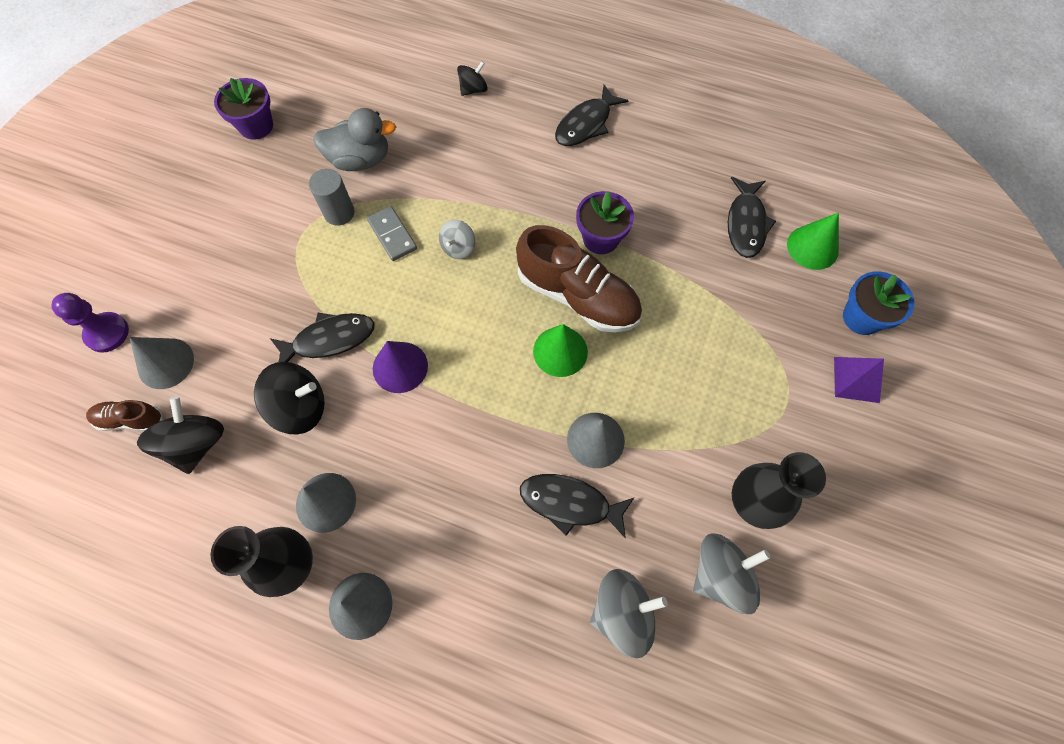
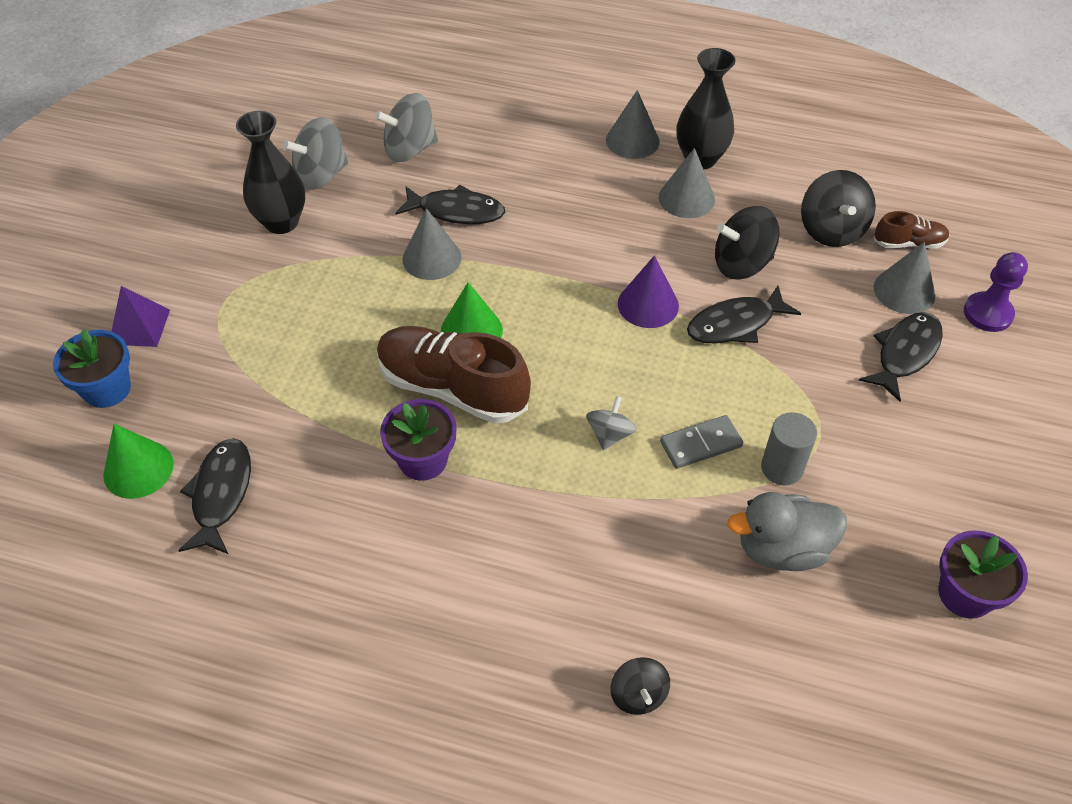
camera: 175 degrees right, 15 degrees down
grey domino [367,206,417,261] -> grey domino turned 75 degrees counterclockwise [660,415,743,469]
black spinning top [457,61,488,96] -> black spinning top turned 60 degrees counterclockwise [611,657,670,715]
black fish [555,85,629,146] -> black fish moved to [859,312,943,402]

